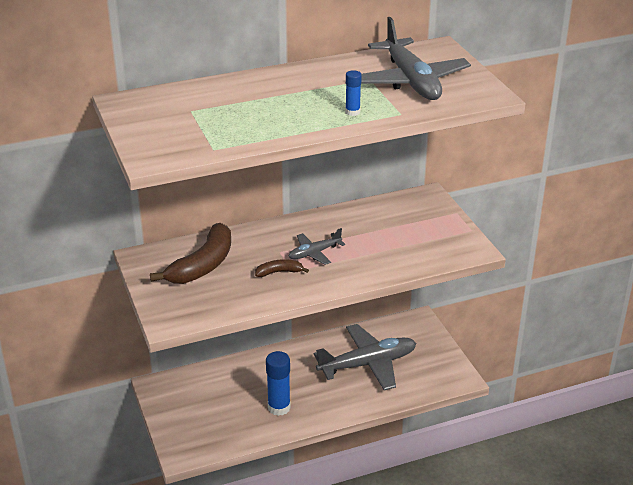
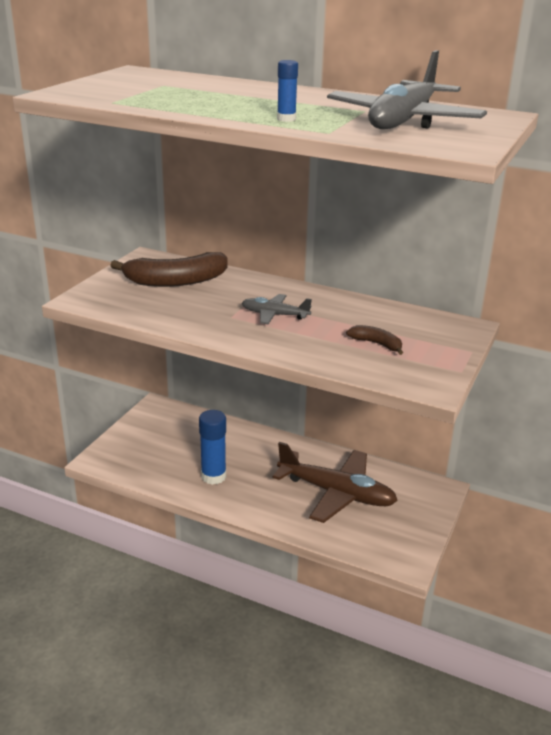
camera: 45 degrees right, 5 degrees down
brown banana [255,259,309,277] -> brown banana moved to [346,325,403,355]
grey plane [314,324,416,390] -> brown plane [272,442,398,523]

